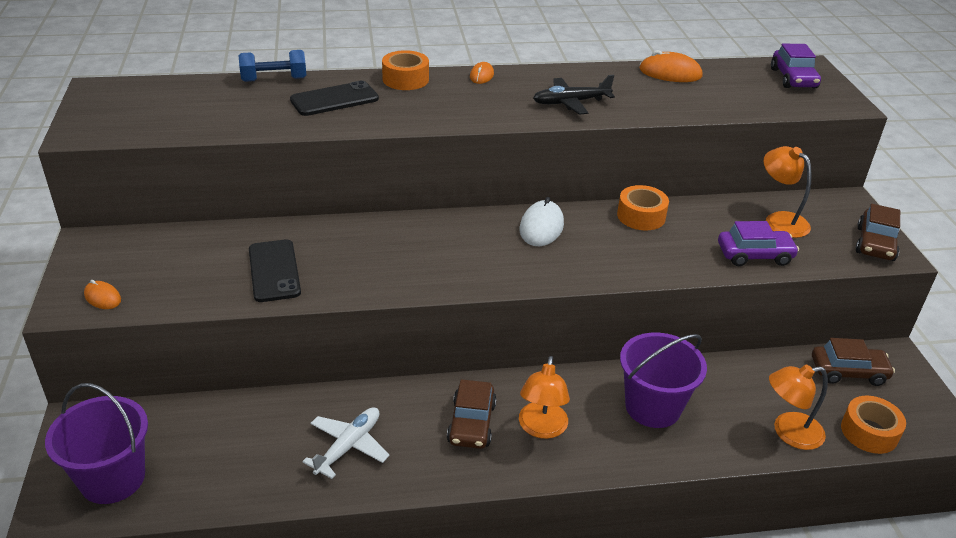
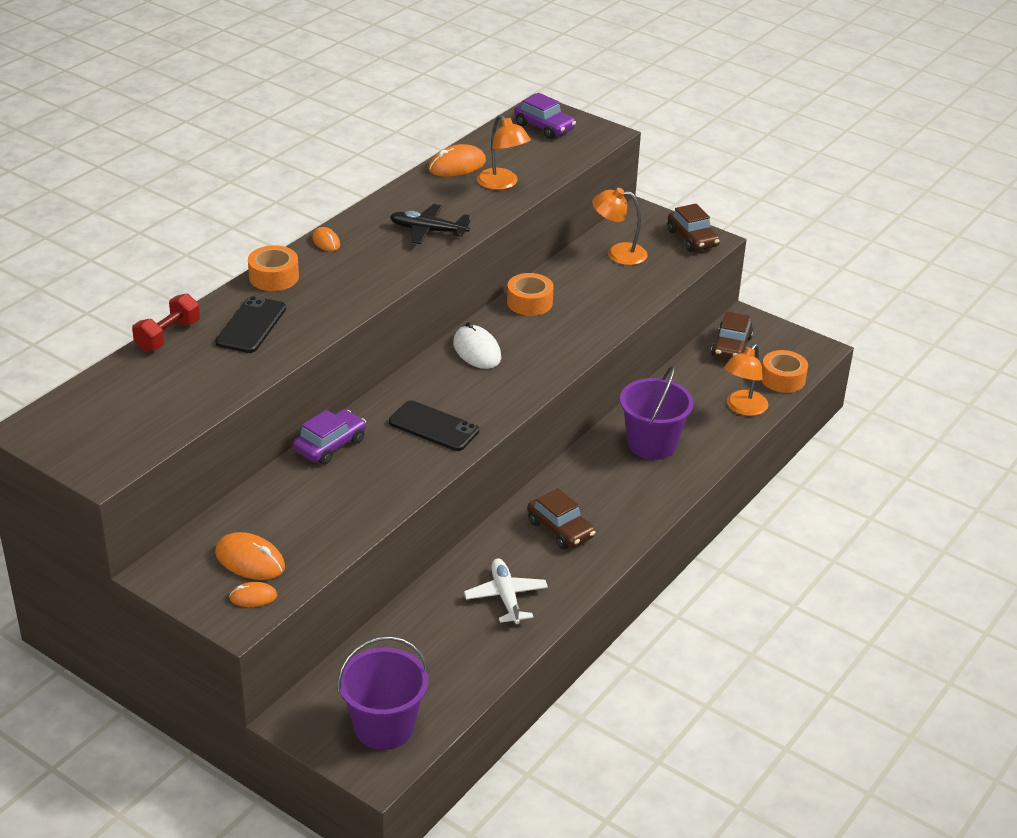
camera: 45 degrees left, 0 degrees up
blue dumbbell [239,50,306,82] -> red dumbbell [132,293,200,352]
black phone [249,240,301,302] -> black phone moved to [389,400,479,451]
orange lamp [519,356,570,439] -> orange lamp moved to [477,115,531,190]
black plane [533,75,615,115] -> black plane turned 75 degrees clockwise [390,204,471,244]
purple car [718,221,799,266] -> purple car moved to [293,409,366,465]
brown car [812,338,895,386] -> brown car turned 150 degrees clockwise [711,311,753,359]
none -> orange mouse [215,532,285,580]

